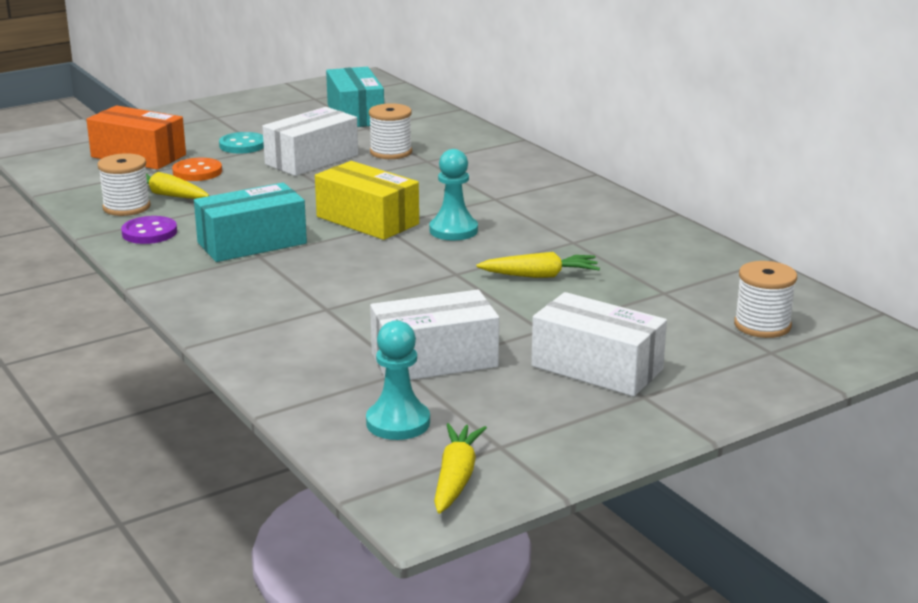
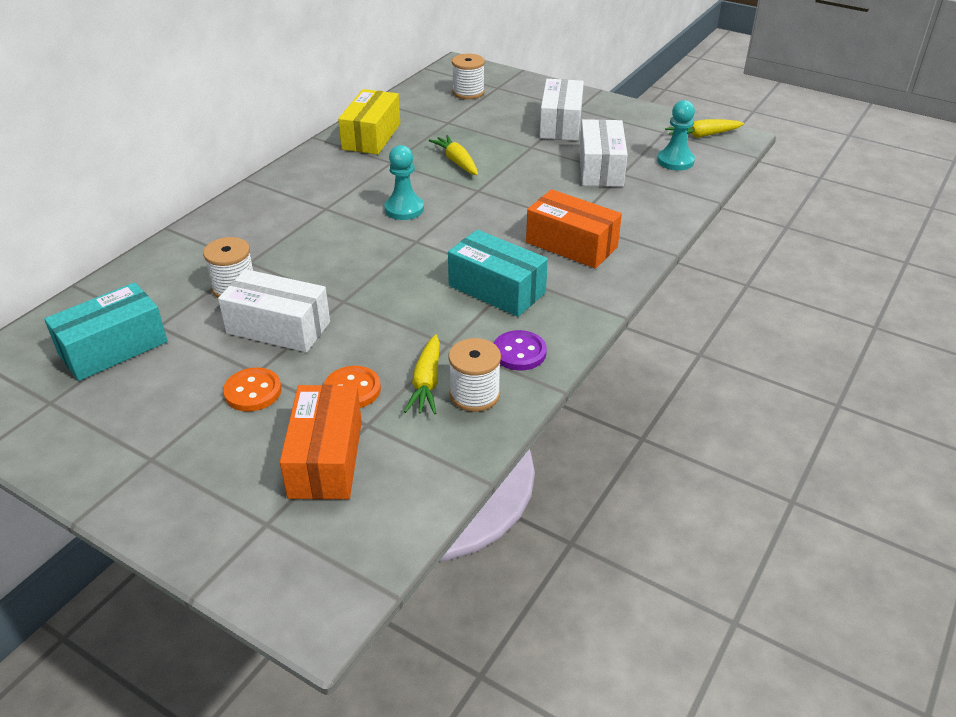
camera: 115 degrees left, 15 degrees up
turquoise button [219,132,264,153] -> orange button [223,368,282,411]
yellow box [315,161,419,240] -> yellow box moved to [338,89,400,154]
white box [370,290,499,380] -> white box turned 45 degrees clockwise [579,119,628,187]
none -> orange box [526,189,622,268]

